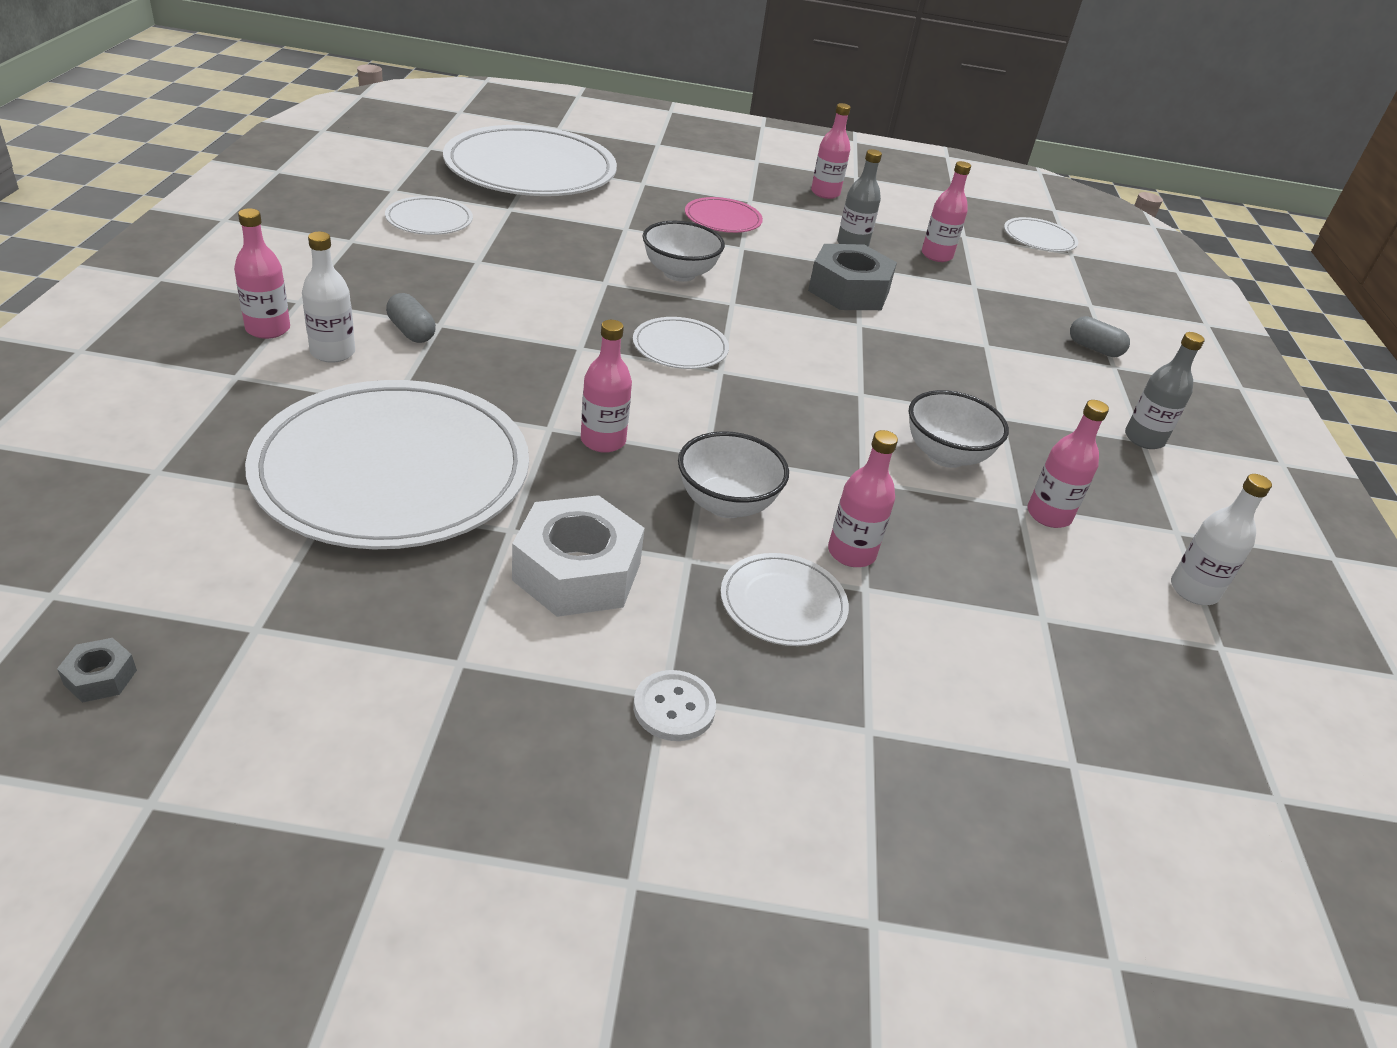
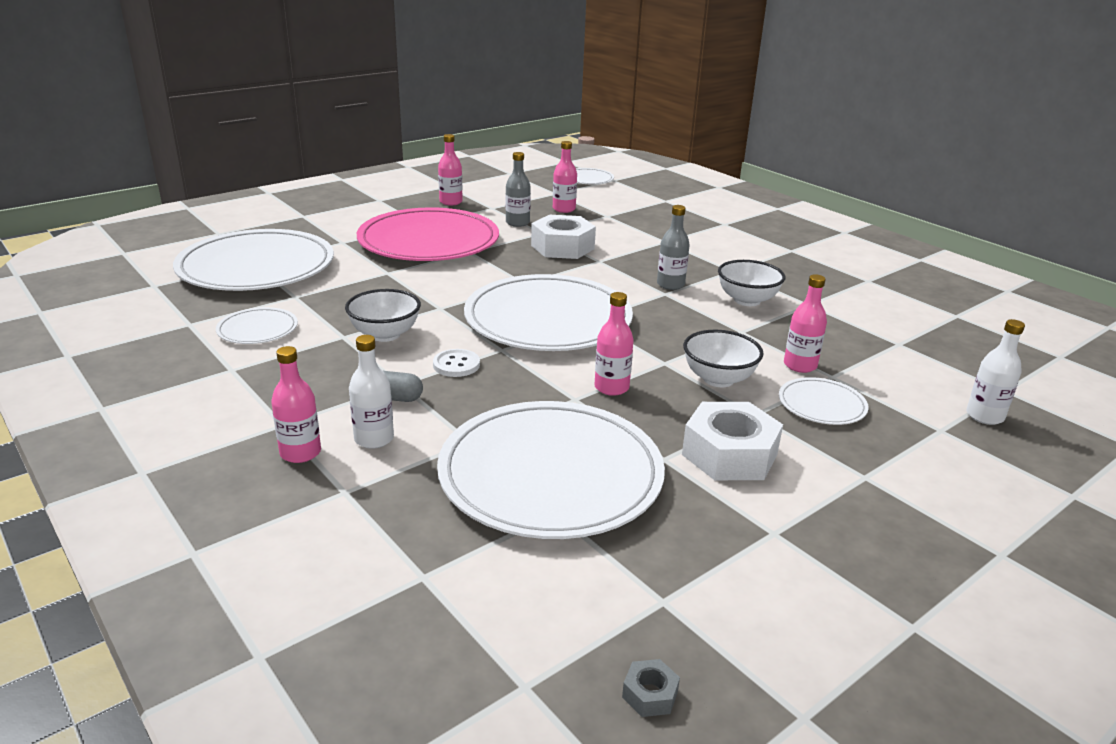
camera: 40 degrees left, 10 degrees down
white plate [633,317,729,369] -> white plate [464,274,633,351], size x2.24
white button [633,670,716,741] -> white button moved to [433,349,480,377]
white bowl [643,221,725,282] -> white bowl moved to [345,289,421,342]
pink plate [685,197,763,233] -> pink plate [357,207,499,261], size x2.24
grey nut [808,244,897,310] -> white nut [531,215,596,259]
pink bottle [1027,400,1109,528] -> none
grey capsule [1070,316,1130,357] -> none
grey bottle [1125,332,1205,449] -> grey bottle moved to [657,205,690,290]
white bottle [1171,474,1272,605] -> white bottle moved to [966,319,1025,425]

